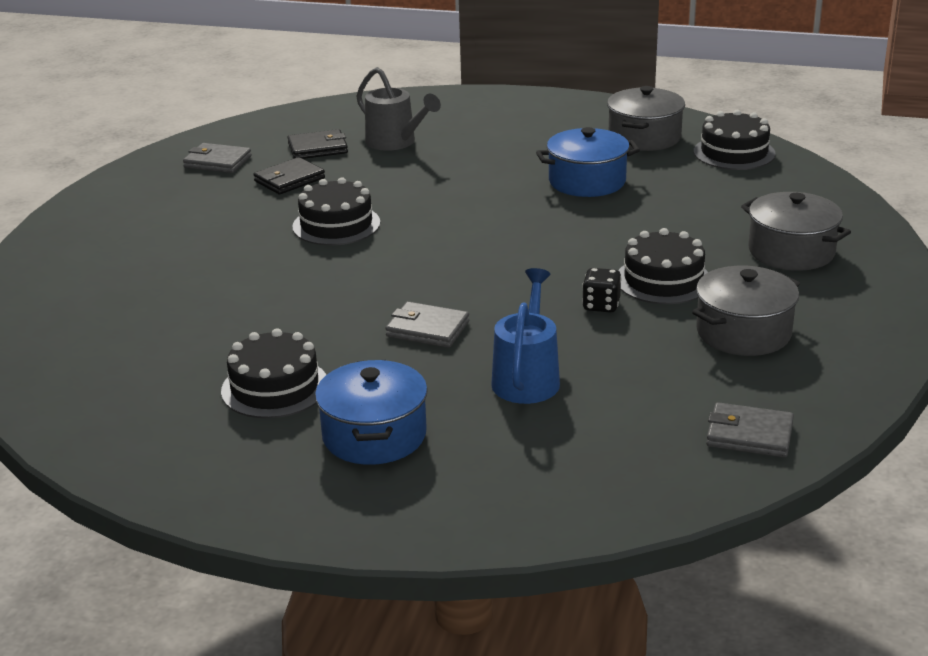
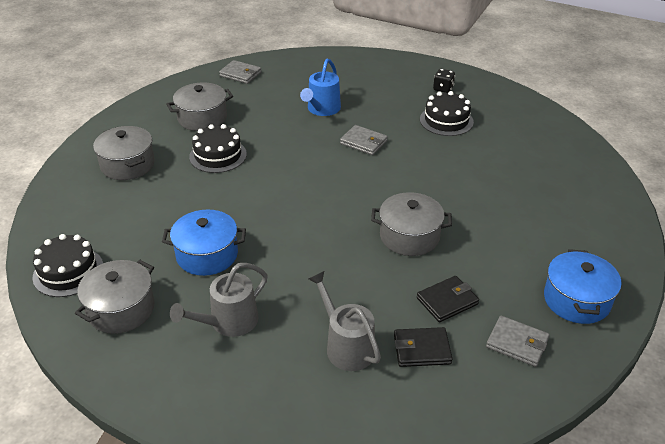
camera: 170 degrees left, 10 degrees up
black cake [292,177,380,245] -> grey pot [371,192,452,256]
blue pot [315,360,428,465] -> blue pot moved to [544,249,622,324]
black dice [582,268,622,313] -> black dice moved to [433,69,455,93]
none -> grey watering can [170,263,268,337]

